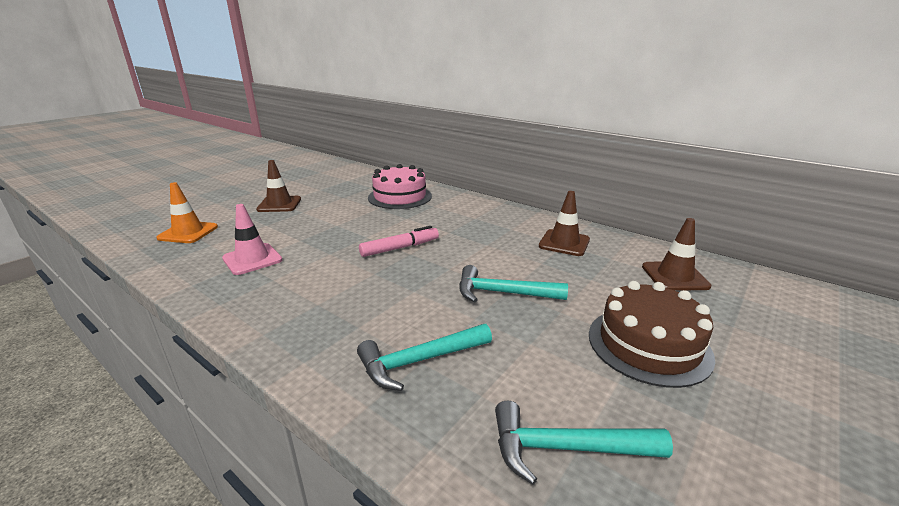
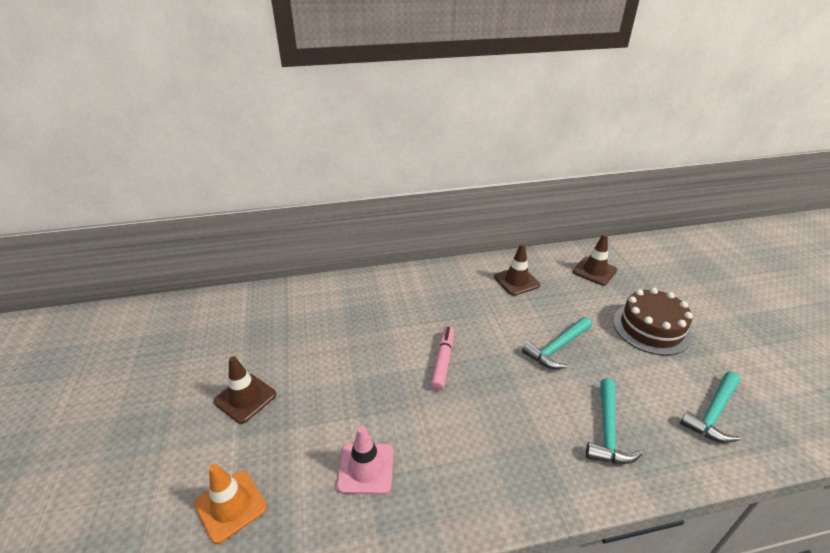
camera: 50 degrees left, 10 degrees up
pink cake [368,164,432,209] -> none

